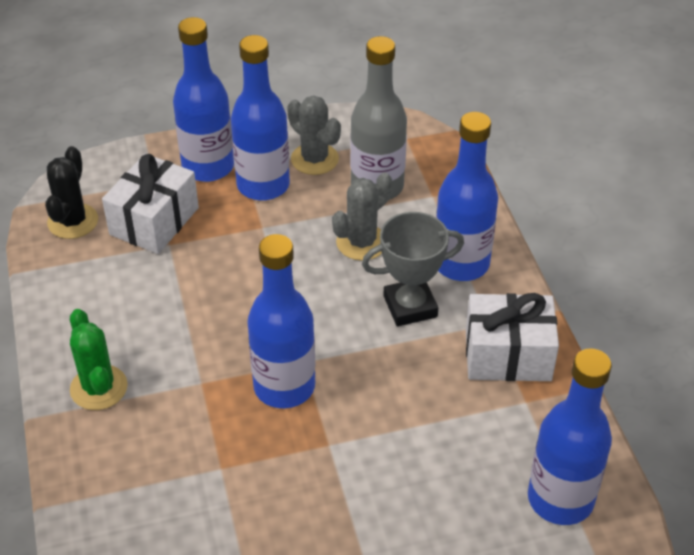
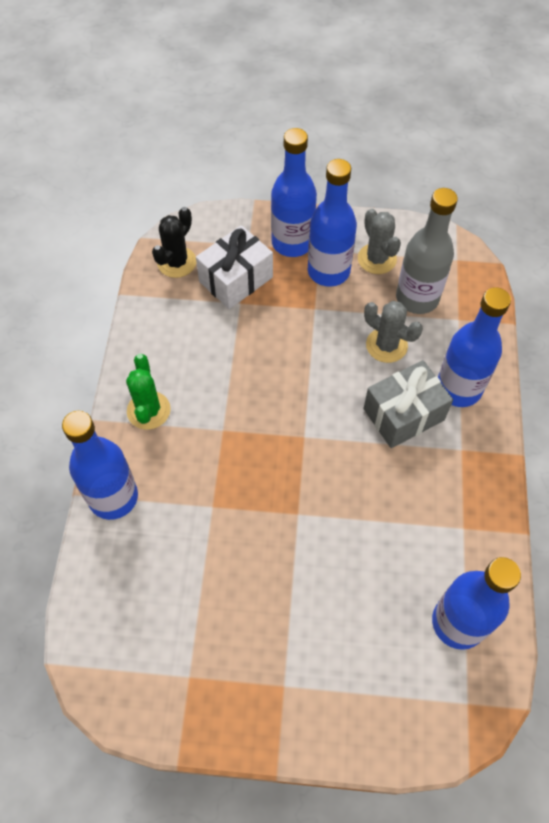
camera: 20 degrees right, 15 degrees up
blue bottle [247,234,315,408] -> blue bottle moved to [62,411,138,520]
grey cactus [332,173,393,261] -> grey cactus turned 60 degrees clockwise [364,301,423,363]
grey trophy [362,212,464,326] -> grey gift [363,360,453,448]
white gift [466,293,559,381] -> none

